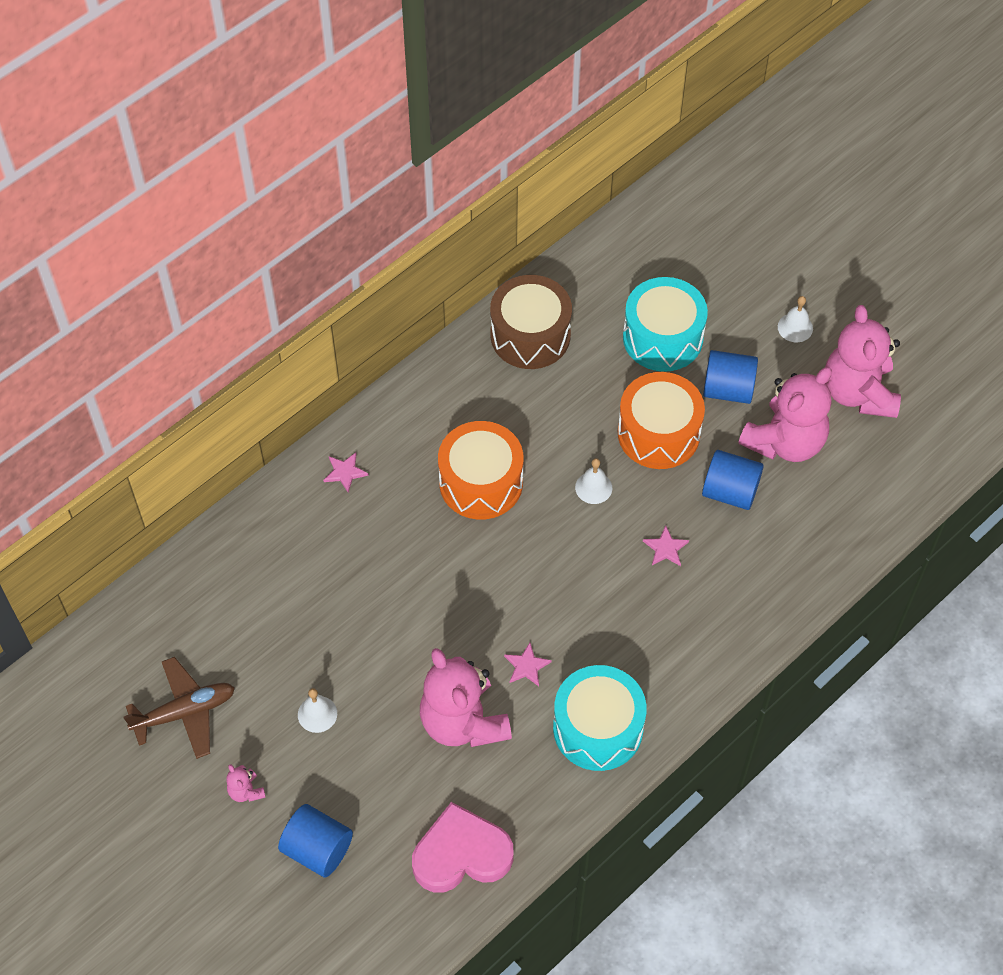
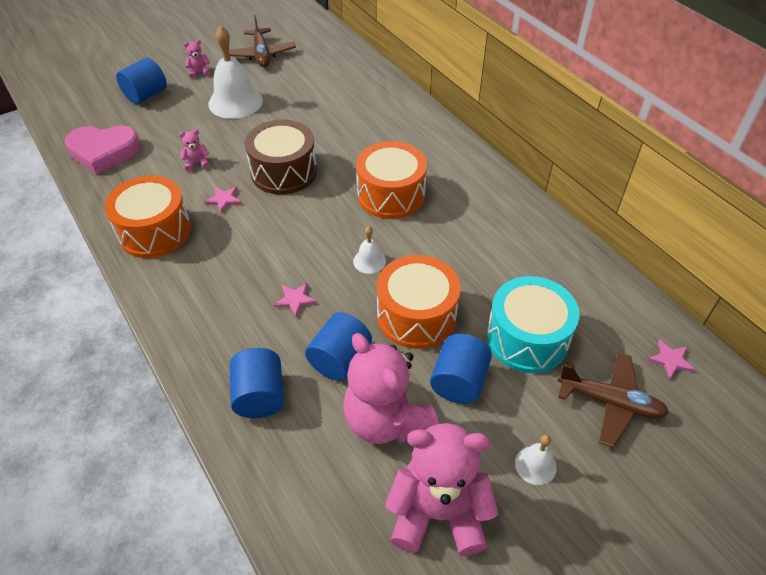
camera: 100 degrees right, 10 degrees down
white bell [298,688,337,733] -> white bell [208,25,263,119], size x2.06
pink star [323,453,369,493] -> pink star moved to [647,340,695,380]
pink heart [412,802,514,893] -> pink heart turned 90 degrees clockwise [65,125,141,175]
pink teddy bear [420,648,512,747] -> pink teddy bear [179,129,210,172], size x0.40
brown drum [490,275,572,369] -> brown drum moved to [245,120,317,195]
turquoise drum [553,665,647,771] -> orange drum [105,175,191,258]
none -> blue cylinder [230,348,284,418]
none -> brown plane [557,352,669,448]

